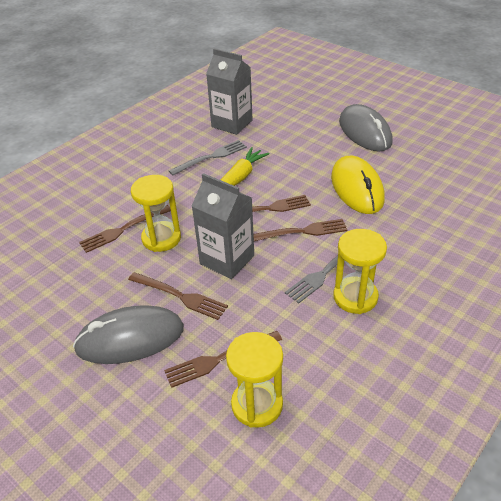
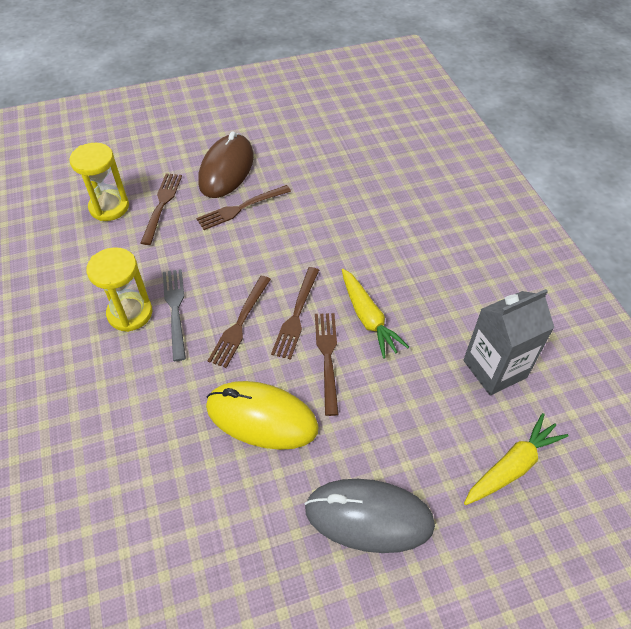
camera: 120 degrees right, 10 degrees up
grey mouse [73,305,184,364] -> brown mouse [198,131,254,198]
brown fork [79,205,171,253] -> brown fork moved to [315,313,339,416]
yellow hourglass [131,175,181,252] -> none
grey fork [169,140,247,175] -> none
grey carton [192,173,254,279] -> none
none -> yellow carrot [464,413,568,505]

